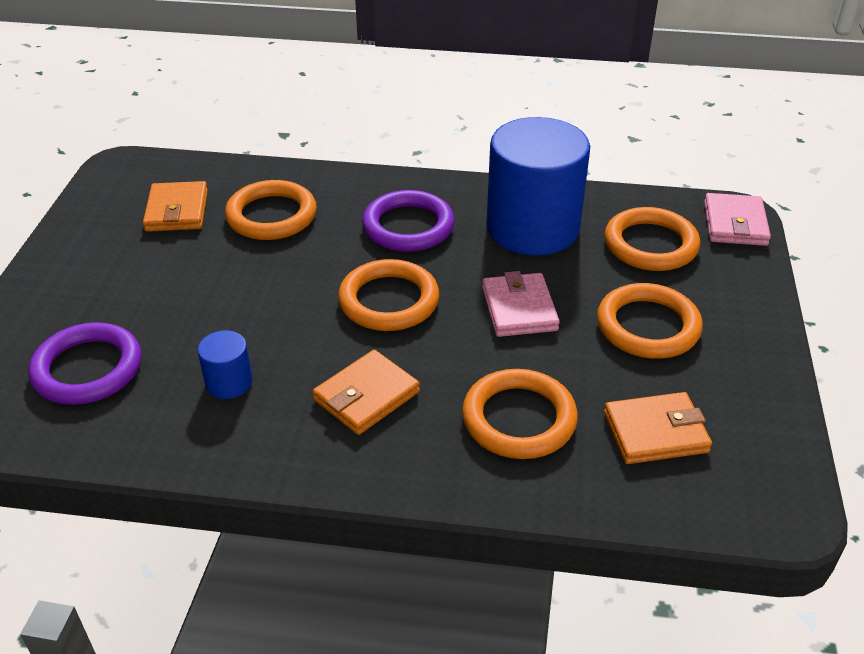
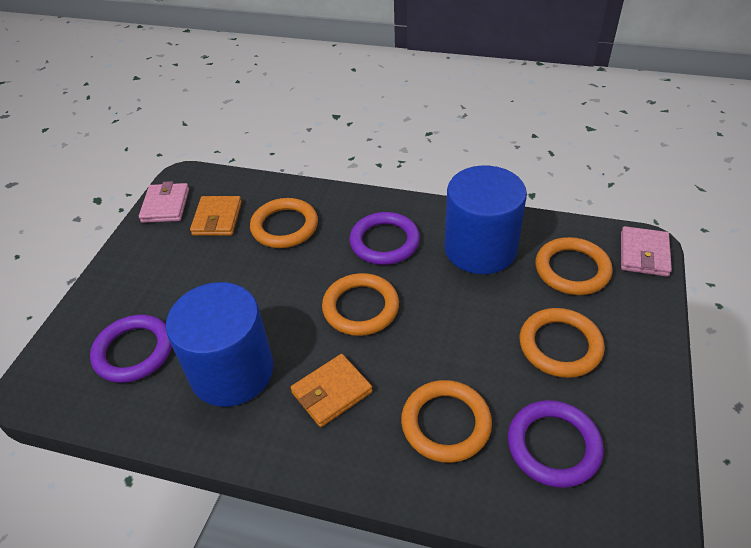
camera: 10 degrees right, 5 degrees up
blue cylinder [197,330,253,399] -> blue cylinder [166,282,274,407], size x2.37
pink wallet [482,271,560,337] -> pink wallet moved to [139,181,189,223]
orange wallet [604,392,712,464] -> purple ring [508,400,604,488]

